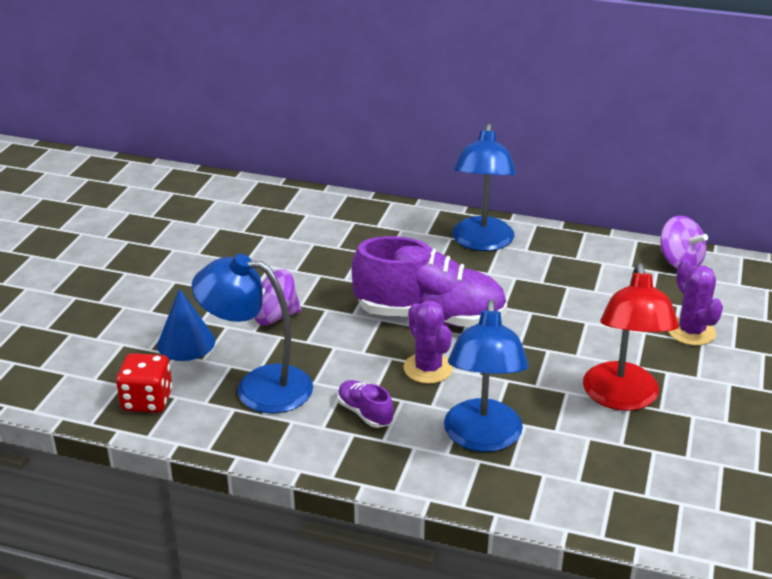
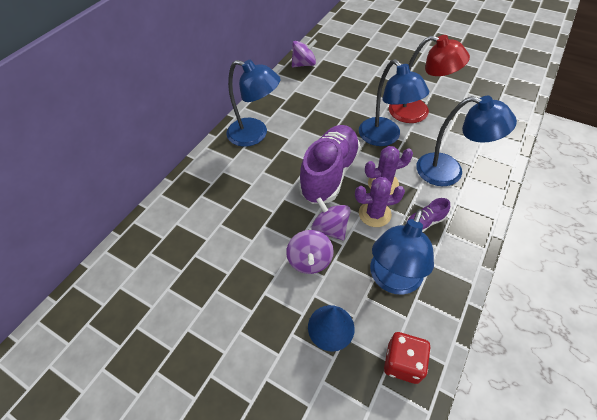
camera: 75 degrees left, 20 degrees up
purple cactus [668,259,723,346] -> purple cactus moved to [355,177,405,227]
none -> purple spinning top [311,197,351,240]
none -> blue lamp [359,59,429,146]

